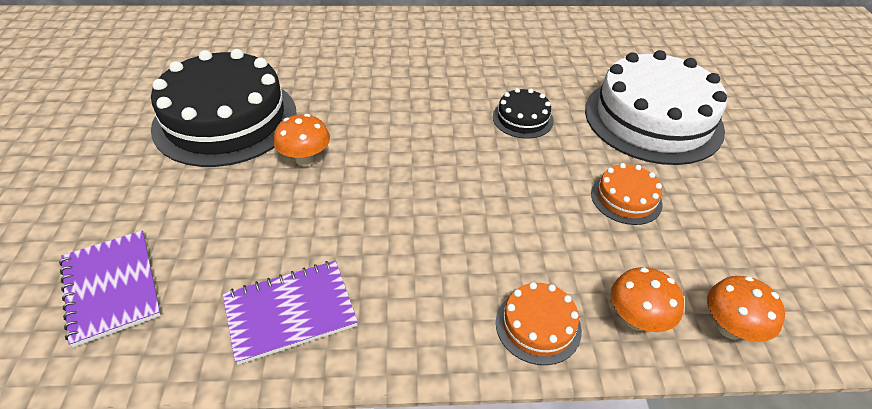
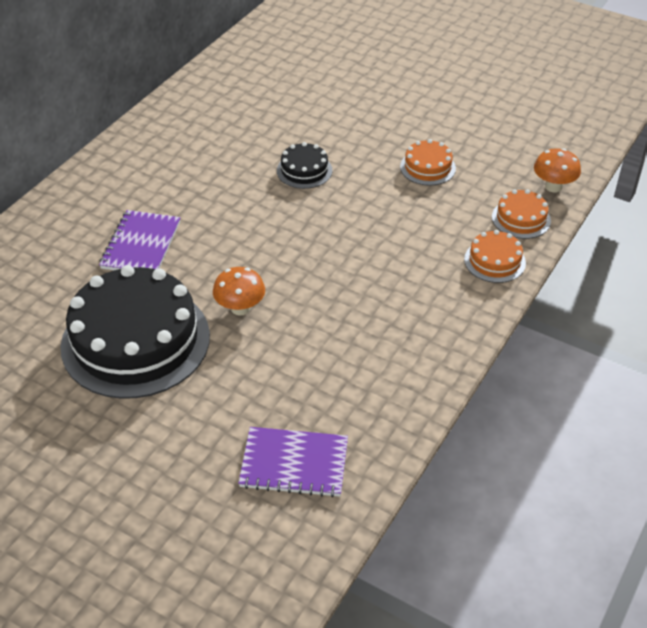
camera: 55 degrees left, 0 degrees up
purple notebook [223,261,358,365] -> purple notebook moved to [99,210,180,270]
white cake [585,50,727,165] -> none
orange mushroom [610,267,684,332] -> orange cake [492,189,551,239]

